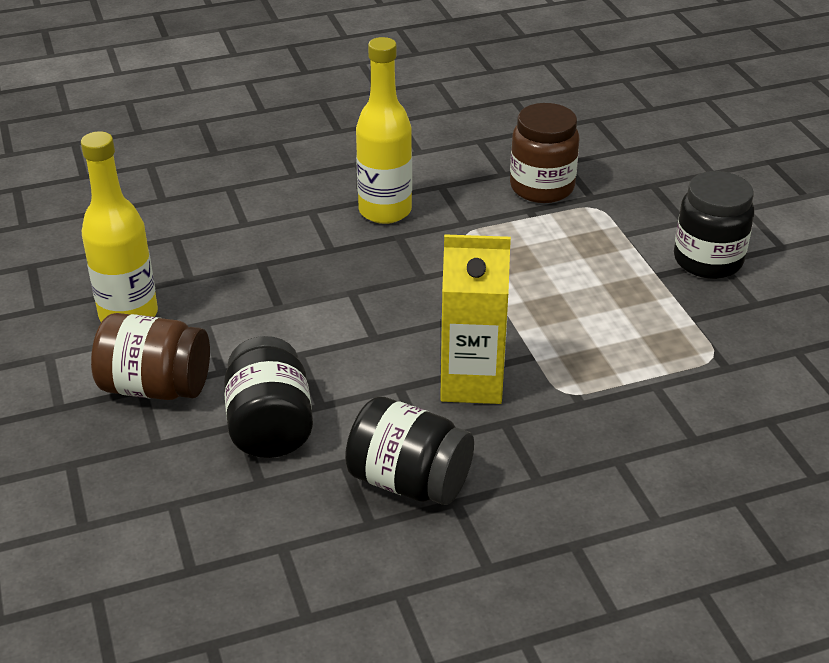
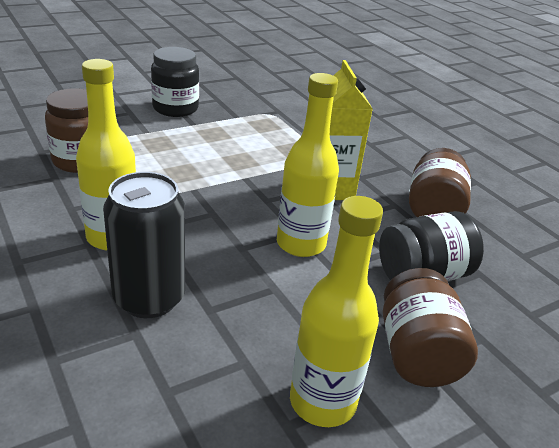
camera: 105 degrees left, 5 degrees down
black jar [345,397,474,505] -> brown jar [409,148,471,217]
none -> black can [103,172,185,318]
none -> yellow bottle [277,73,339,257]

